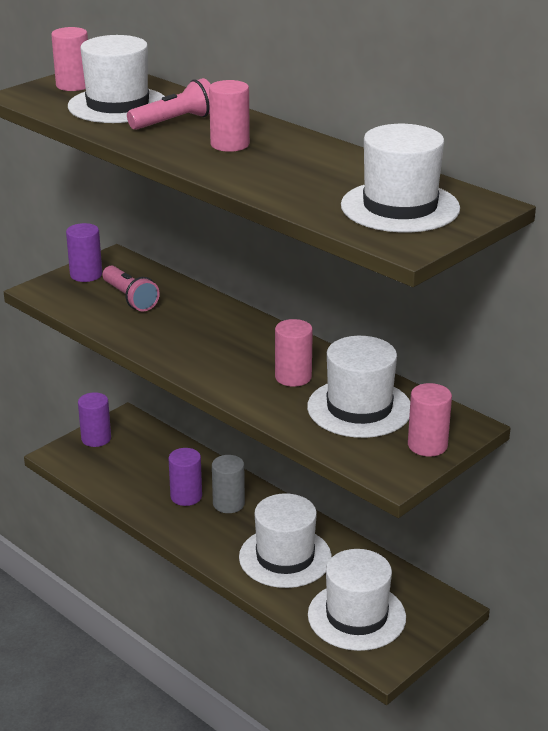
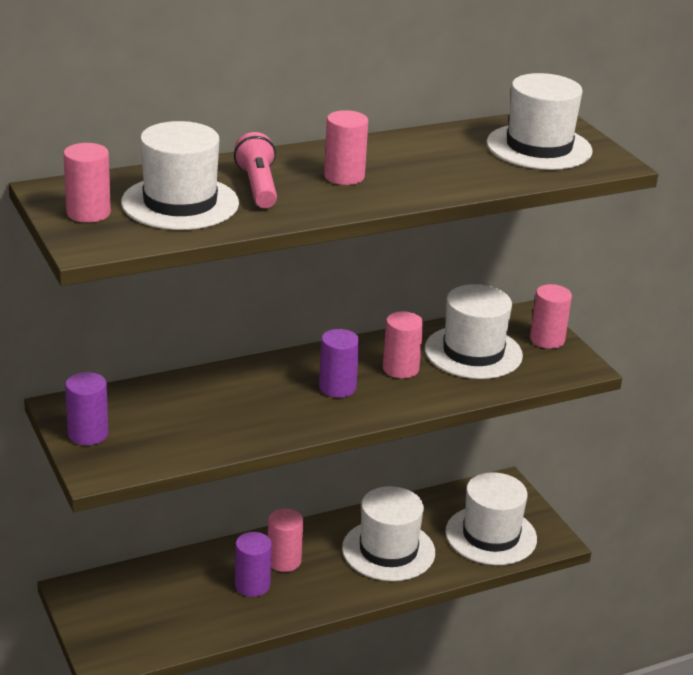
camera: 70 degrees left, 0 degrees up
purple cylinder [78,392,111,447] -> purple cylinder moved to [319,329,360,398]
pink flashlight [103,266,160,311] -> none
grey cylinder [212,455,245,513] -> pink cylinder [268,508,303,572]

